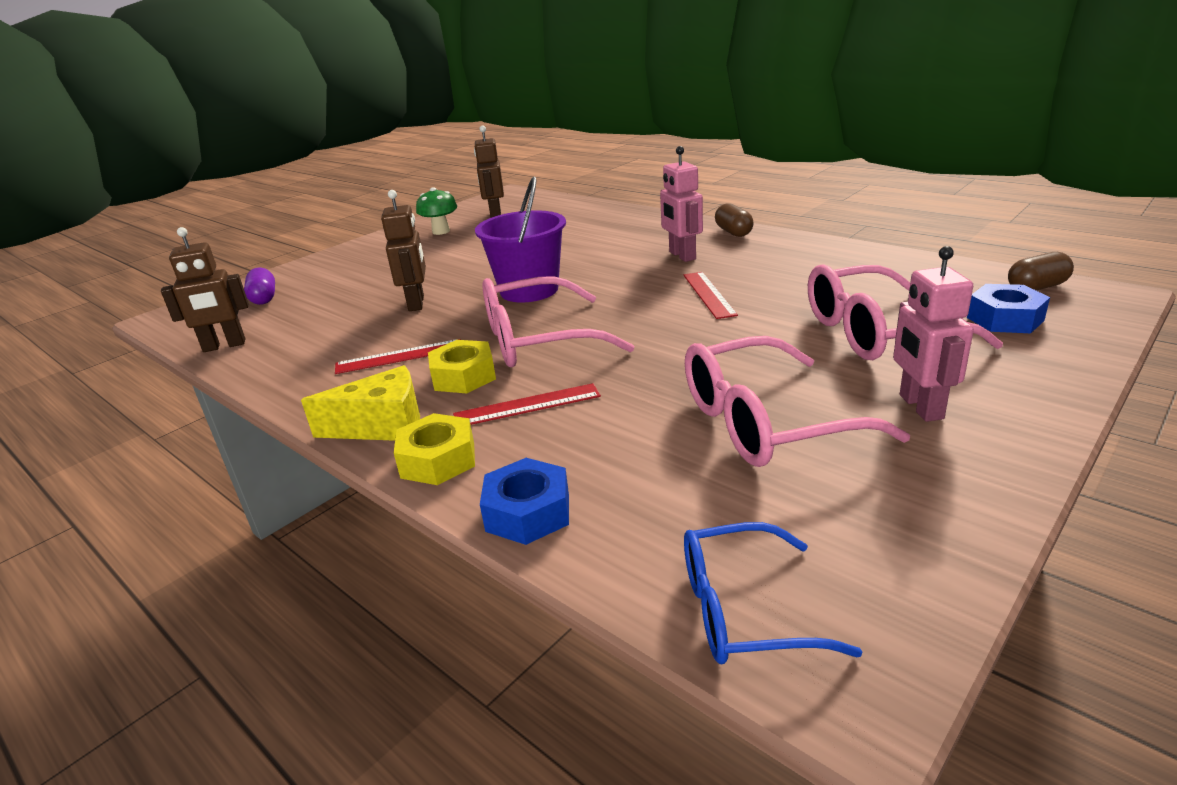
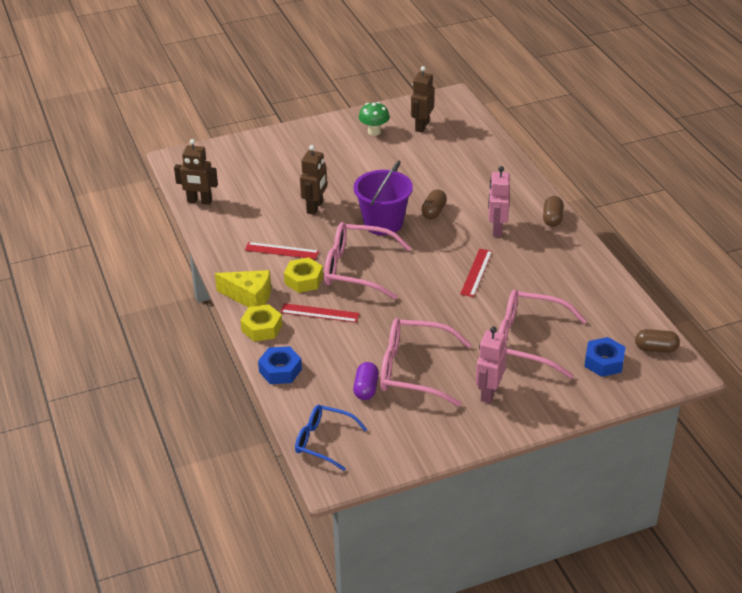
camera: 25 degrees right, 10 degrees up
purple capsule [244,267,275,305] -> purple capsule moved to [353,362,379,400]
none -> brown capsule [421,189,447,219]

